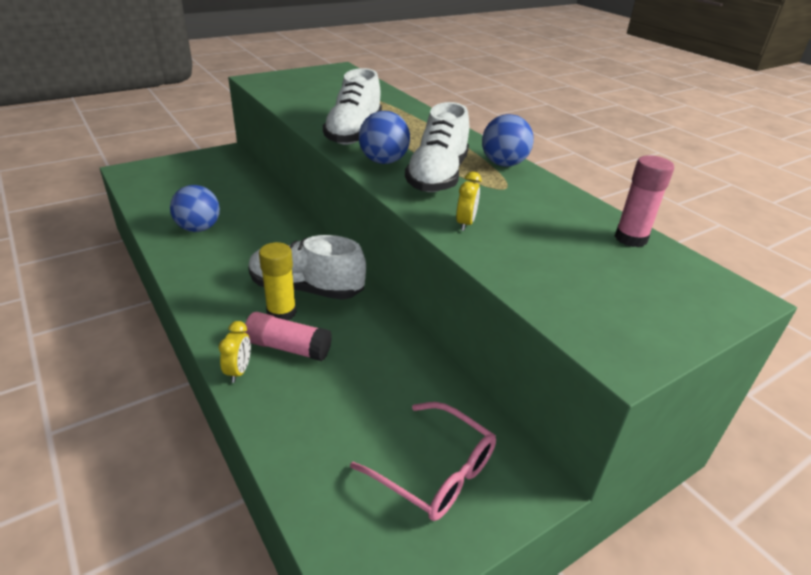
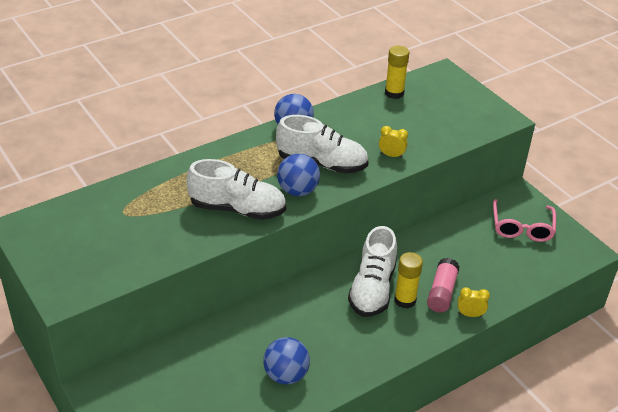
camera: 90 degrees left, 5 degrees up
pink glasses [350,402,496,521] -> pink glasses turned 150 degrees clockwise [493,199,556,242]
pink glue stick [615,155,674,247] -> yellow glue stick [385,46,409,99]

